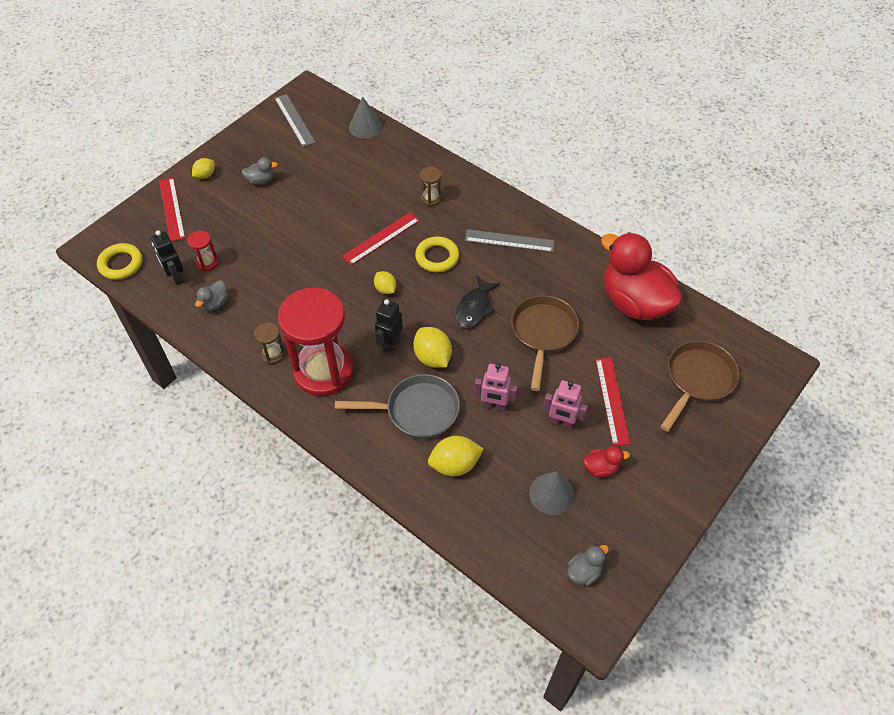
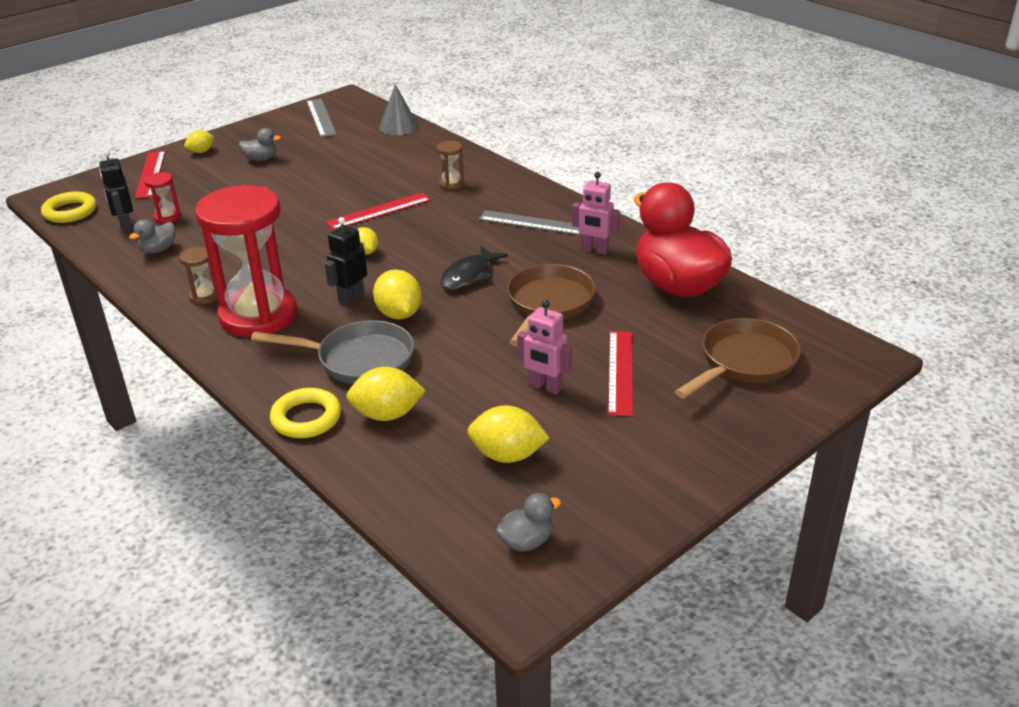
camera: 10 degrees right, 20 degrees down
yellow ring [415,236,459,273] -> yellow ring moved to [270,388,341,438]
pink robot [474,363,517,411] -> pink robot moved to [572,172,620,255]
grey cone [529,471,574,515] -> yellow lemon [467,405,549,463]
red duck [583,446,630,478] -> none

